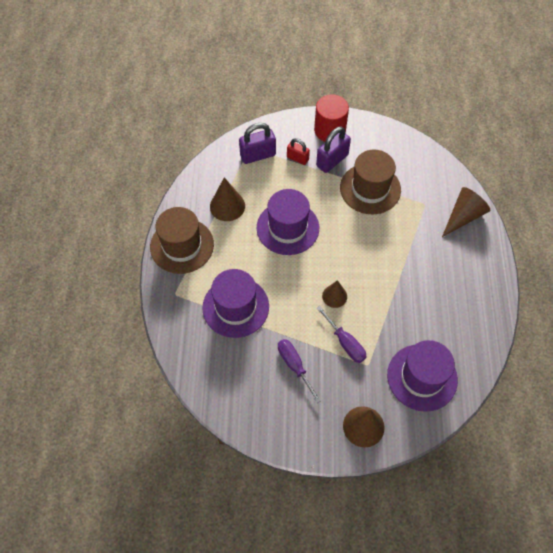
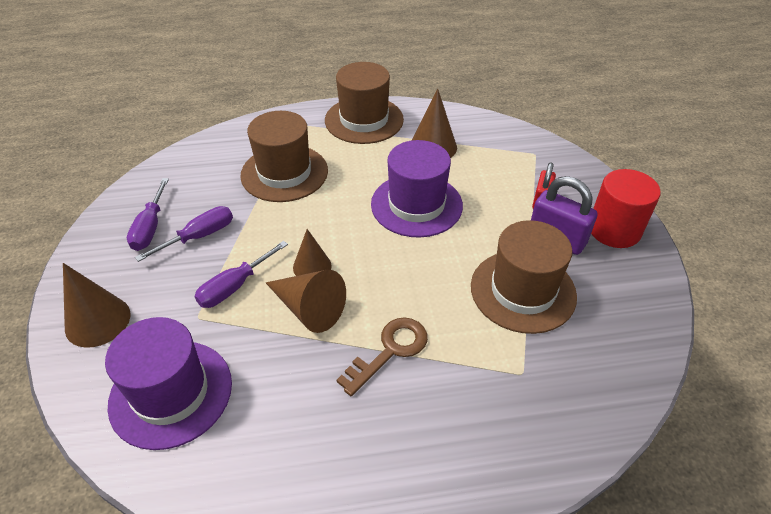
camera: 80 degrees right, 15 degrees down
purple hat [202,269,269,338] -> brown hat [240,111,328,202]
purple padlock [239,123,276,164] -> none
brown cone [442,187,490,237] -> brown cone moved to [266,270,346,333]
none -> purple screwdriver [127,178,169,251]
none -> brown key [336,318,428,396]

